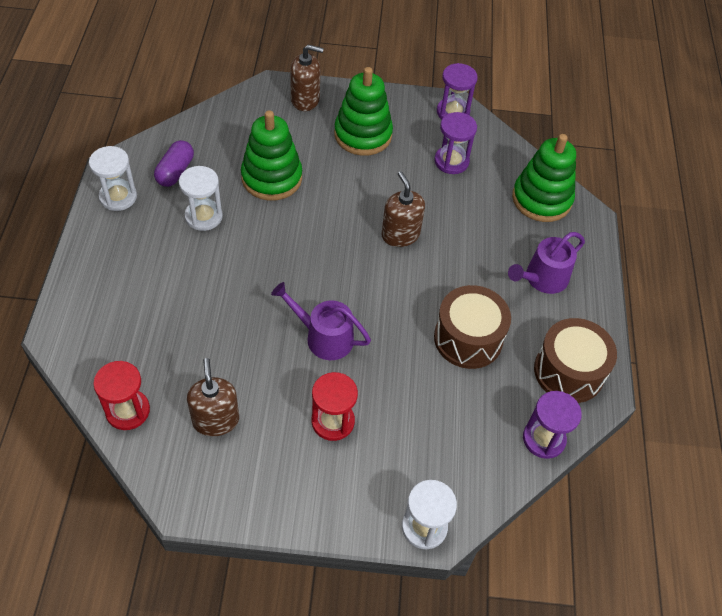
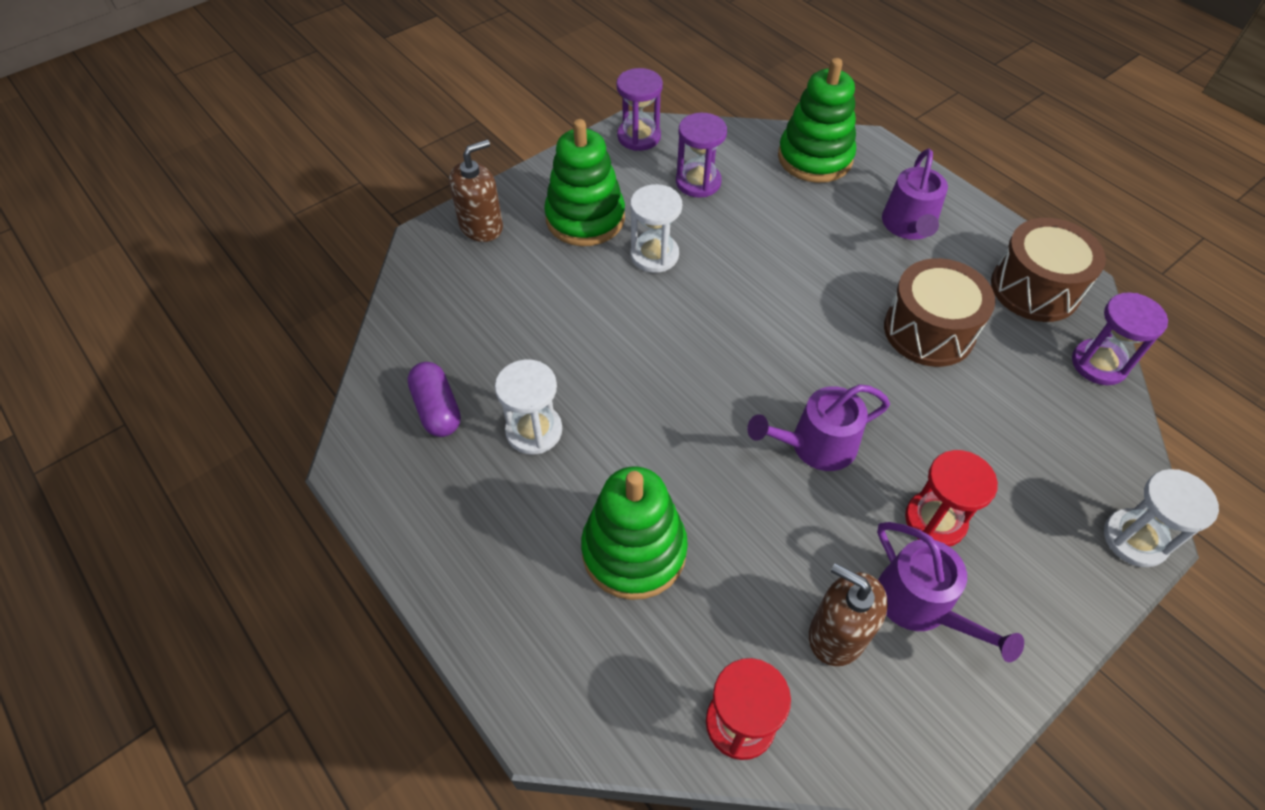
camera: 40 degrees left, 0 degrees up
white hourglass [89,146,137,211] -> white hourglass moved to [630,184,682,273]
green stacking toy [241,110,302,201] -> green stacking toy moved to [581,466,688,600]
brown soap dispenser [382,171,425,247] -> none
none -> purple watering can [877,522,1024,662]

